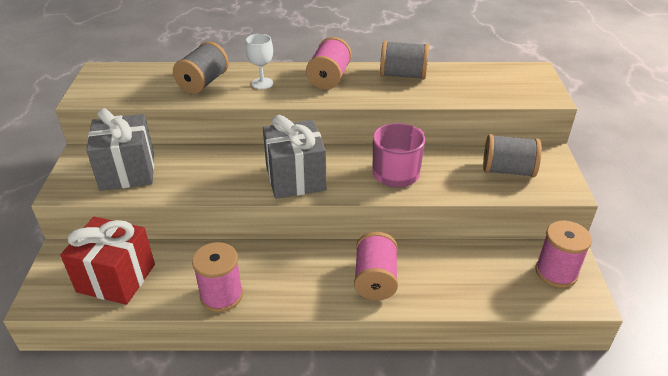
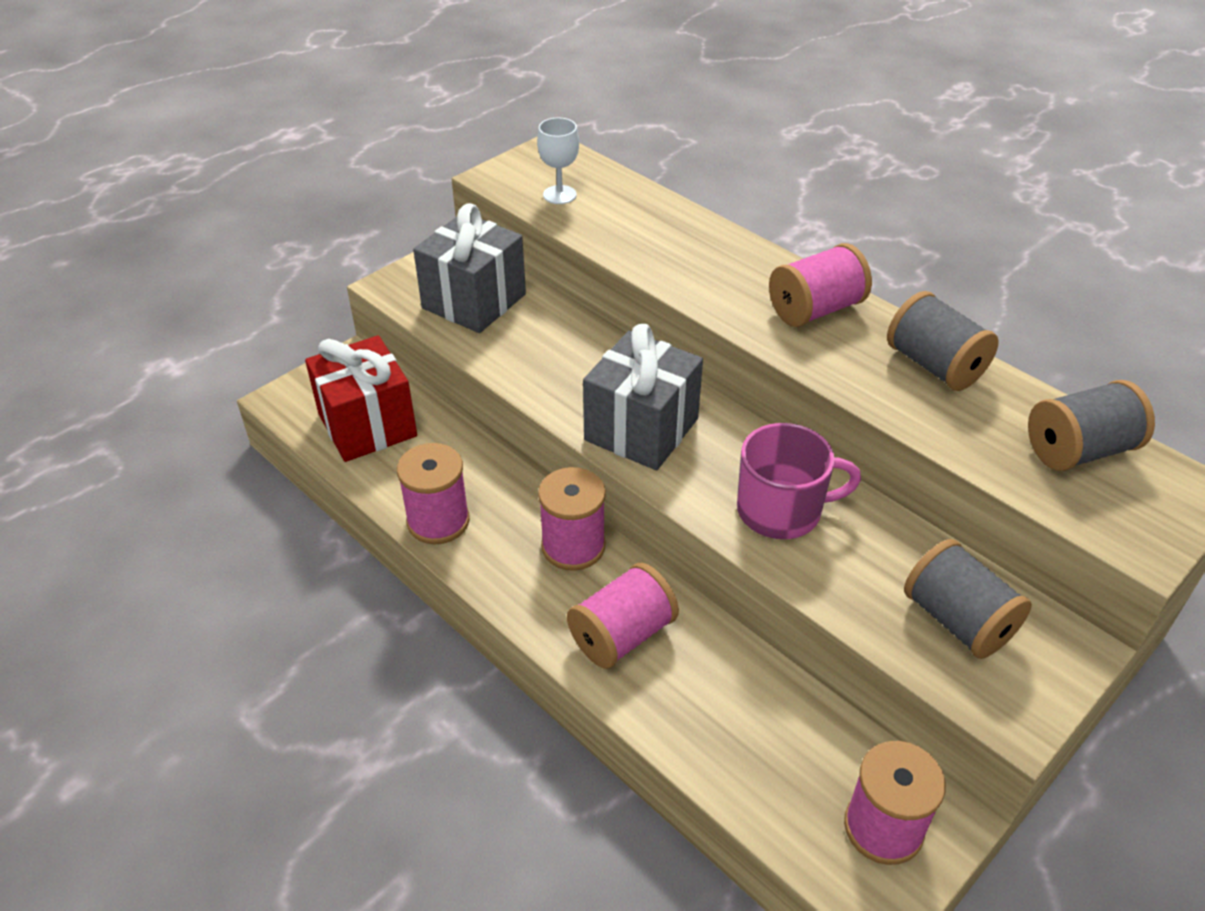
camera: 45 degrees right, 5 degrees up
grey spool [173,41,229,94] -> grey spool moved to [1028,380,1155,471]
white goblet [246,34,273,89] -> white goblet moved to [537,118,579,204]
none -> pink spool [538,467,606,571]

